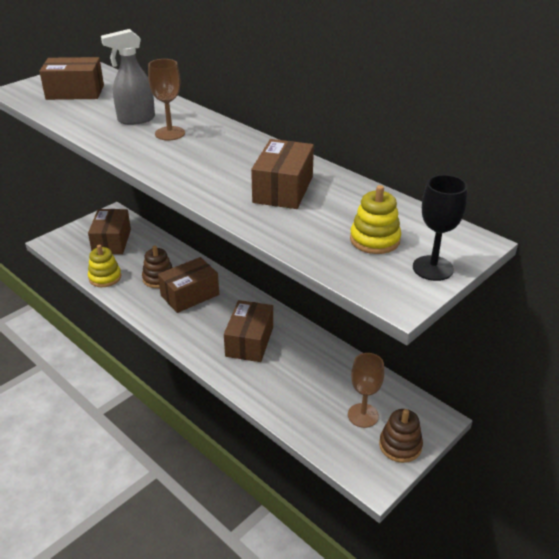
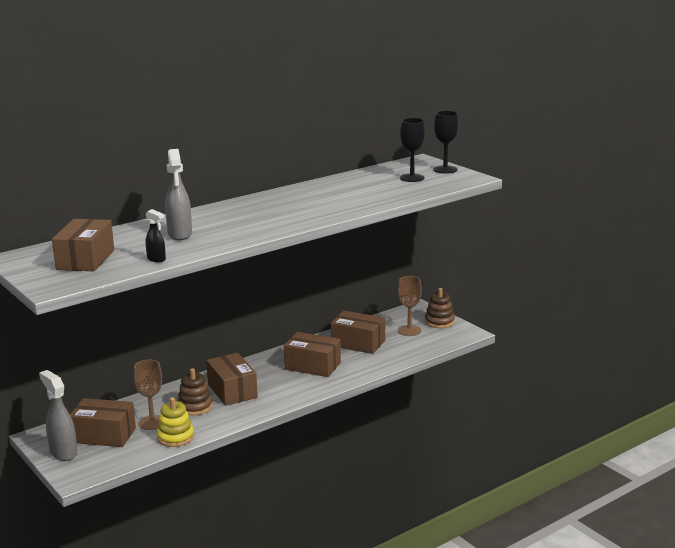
camera: 80 degrees left, 15 degrees down
brown goblet [148,59,185,140] -> brown goblet moved to [134,359,162,430]
brown box [251,139,314,209] -> brown box moved to [331,311,385,354]
yellow stacking toy [350,185,401,254] -> black goblet [400,118,425,182]
none -> grey spray bottle [39,370,78,461]
none -> black spray bottle [145,209,166,262]

